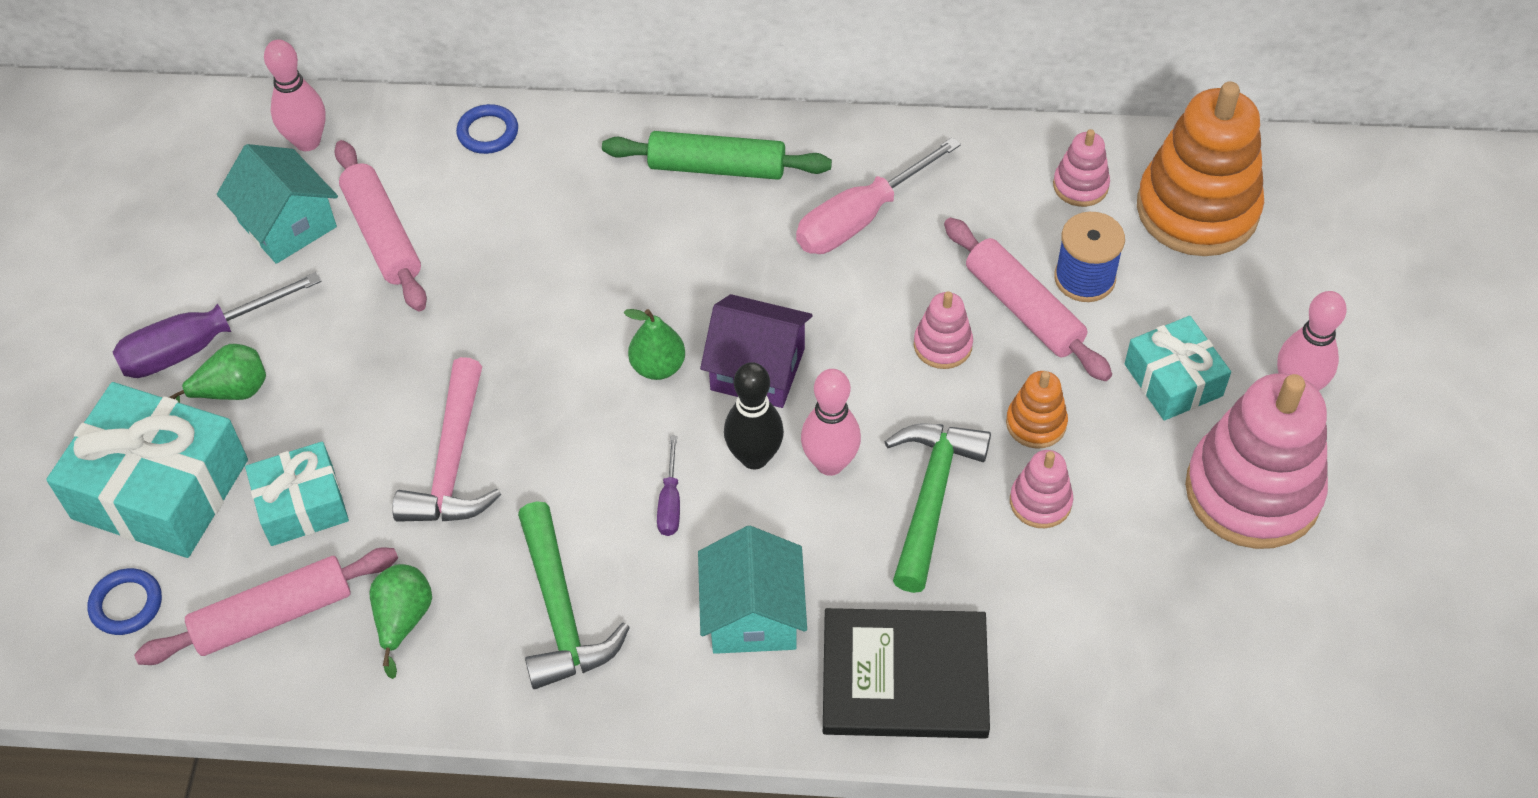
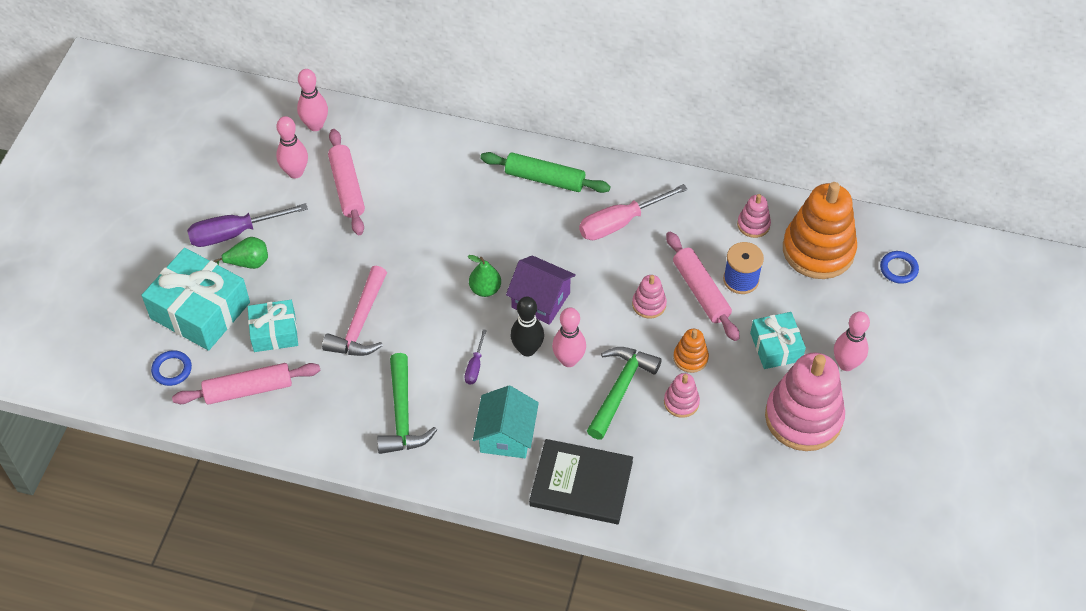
camera: 10 degrees right, 0 degrees up
turquoise house [217,144,338,264] -> pink bowling pin [276,116,308,179]
green pear [369,564,432,679] -> none
blue ring [456,104,518,154] -> blue ring moved to [880,251,919,284]

